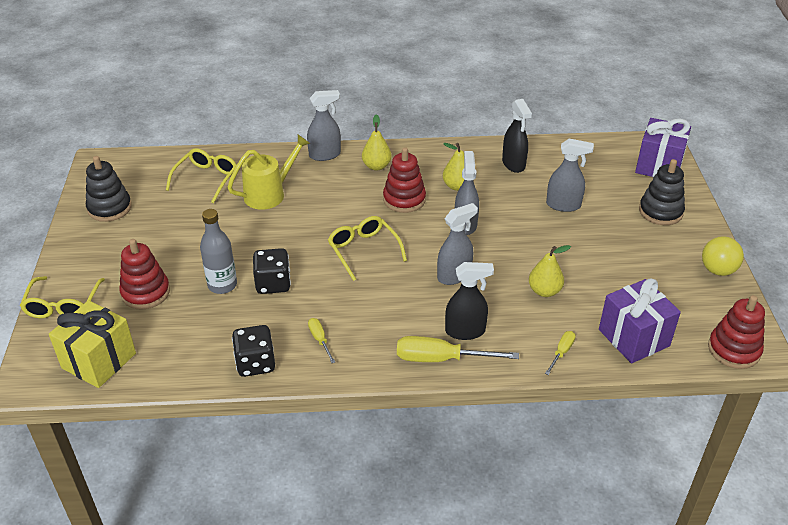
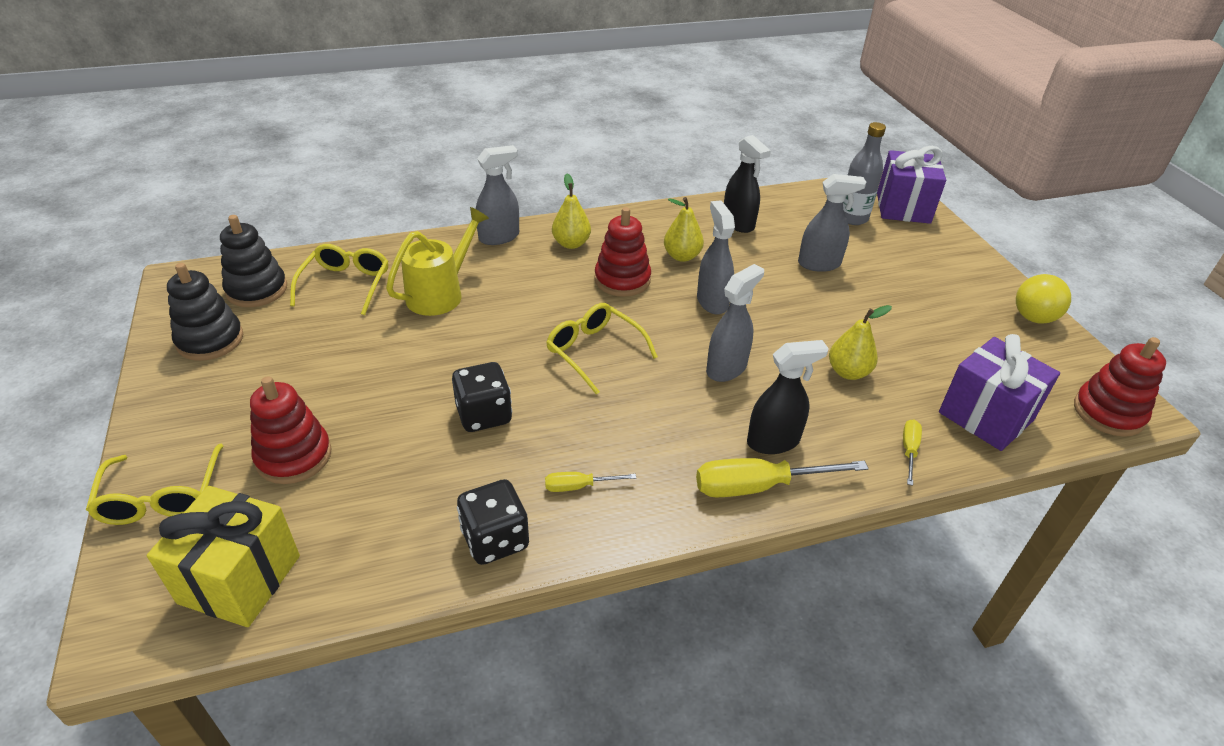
camera: 15 degrees left, 0 degrees up
grey bottle [200,209,237,294] -> grey bottle moved to [843,122,886,225]
yellow screwdriver [308,318,335,363] -> yellow screwdriver turned 60 degrees counterclockwise [545,472,636,492]
black stacking toy [639,159,685,225] -> black stacking toy moved to [220,215,287,307]

